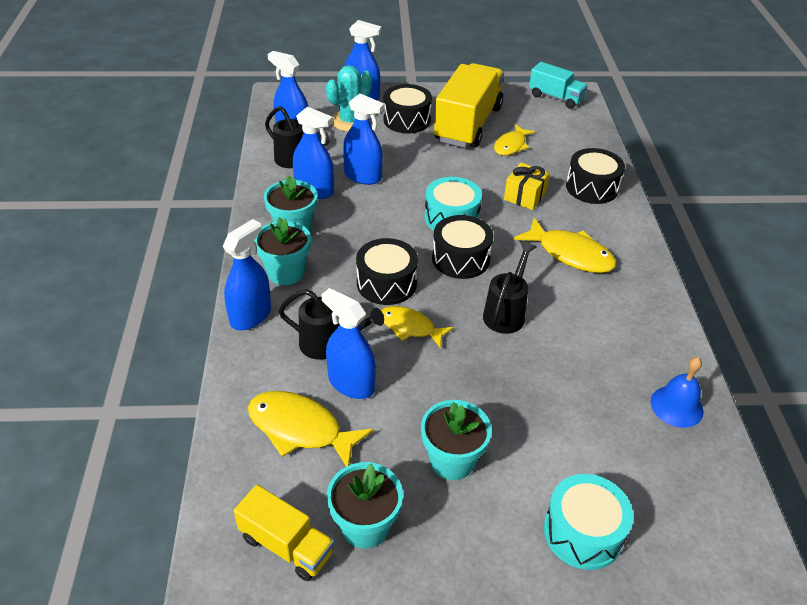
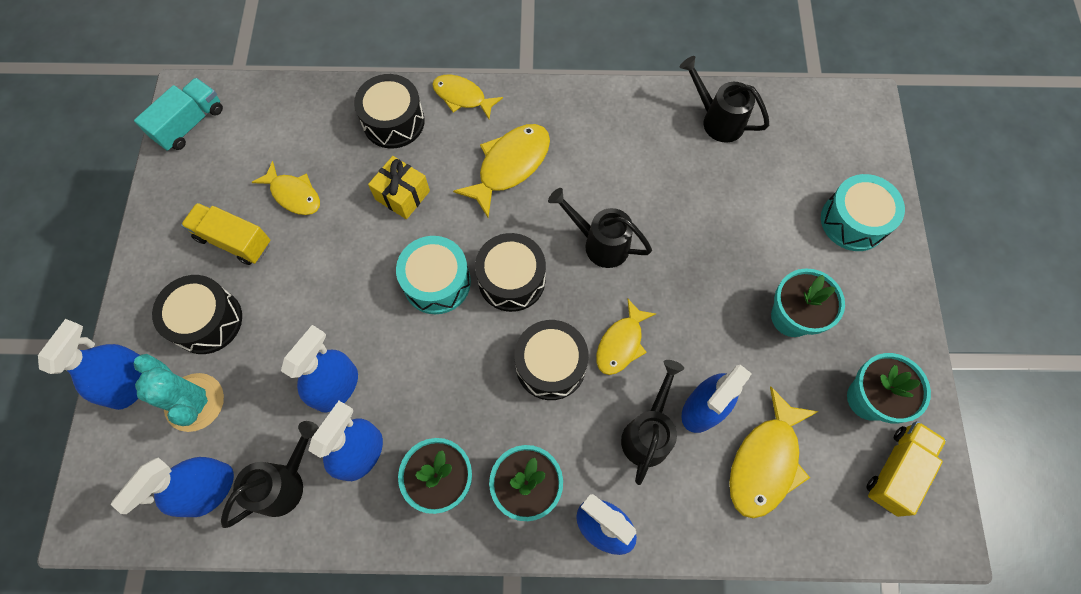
camera: 85 degrees left, 25 degrees up
yellow truck [434,63,504,148] -> yellow truck [181,203,270,265], size x0.54
blue bell [650,357,704,428] -> black watering can [679,56,769,143]
none -> yellow fish [432,75,503,119]

